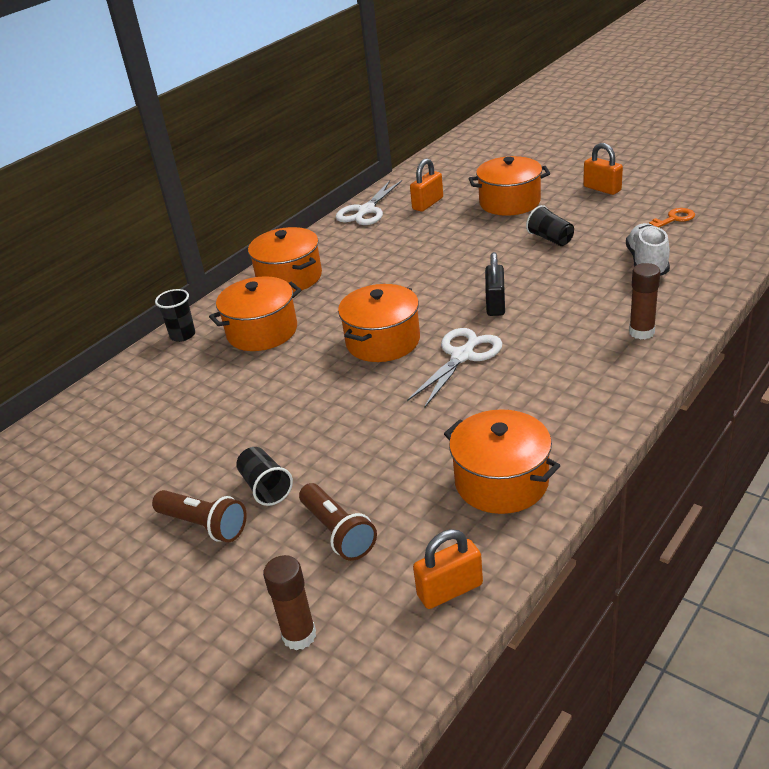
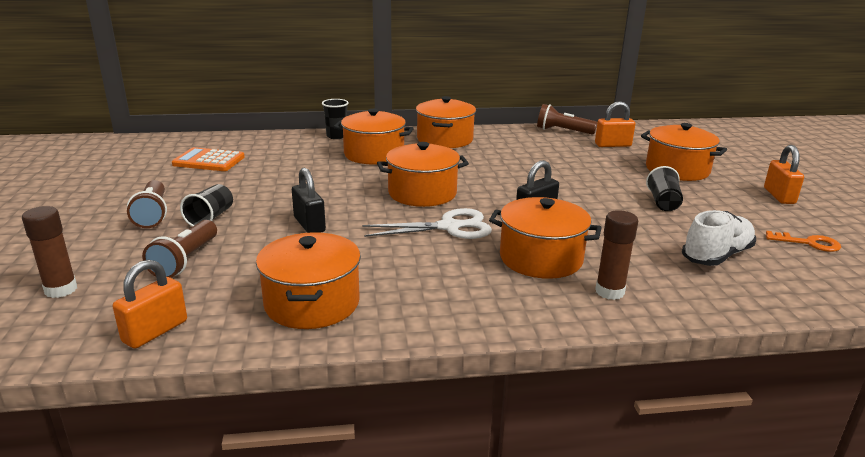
camera: 40 degrees right, 10 degrees down
white scissors [336,180,402,225] -> brown flashlight [537,104,597,135]
orange padlock [413,529,483,609] -> orange padlock turned 75 degrees counterclockwise [113,260,187,349]
none -> orange calculator [172,147,245,171]
none -> black padlock [292,167,326,233]
none -> orange pot [489,197,602,279]

